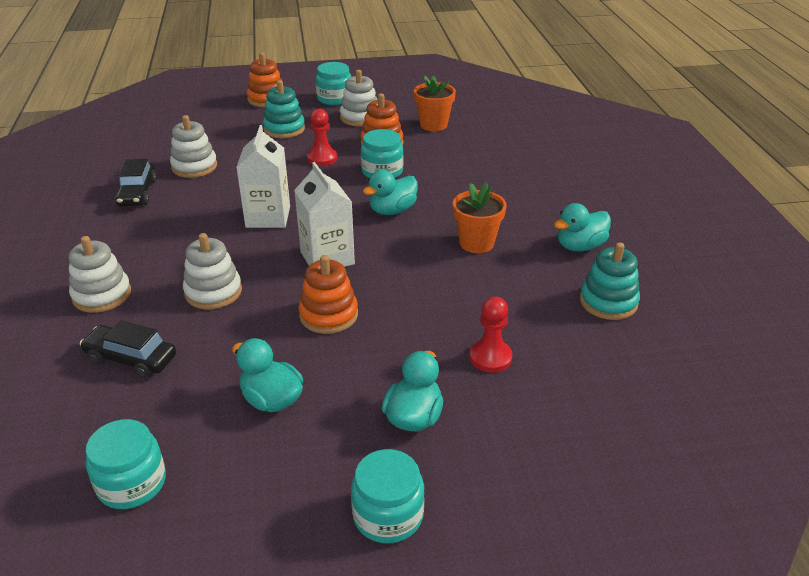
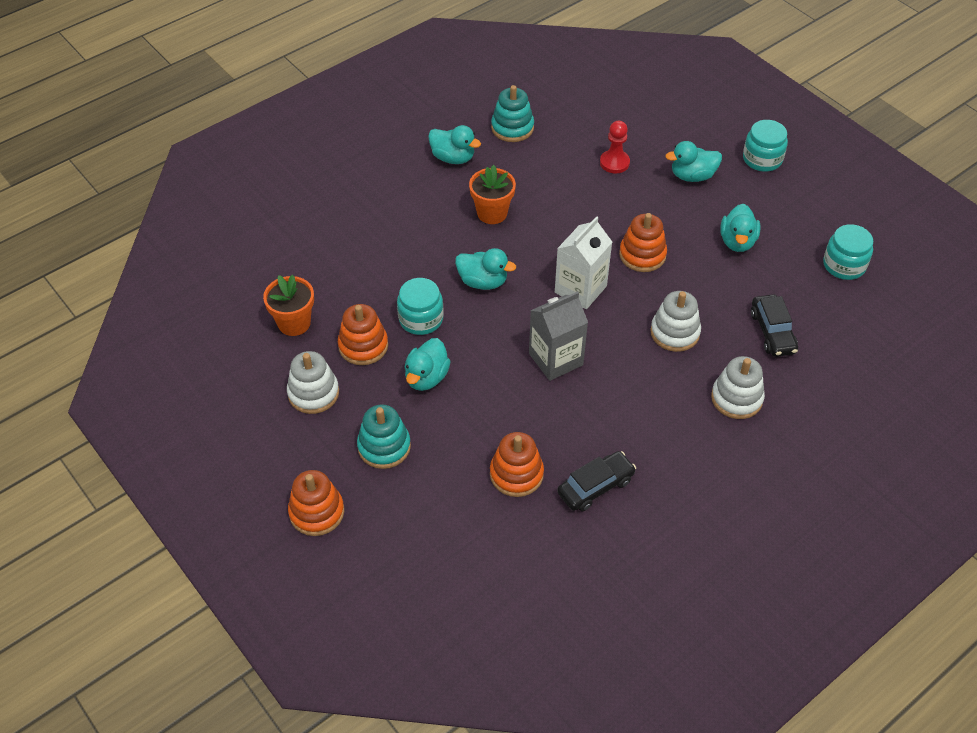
camera: 120 degrees left, 15 degrees up
white stacking toy [170,115,217,178] -> orange stacking toy [490,432,544,497]
white carton [236,125,290,228] -> grey carton [529,291,588,381]
red pawn [307,109,337,166] -> turquoise duck [404,338,451,391]
turquoise jar [315,62,351,105] -> none

